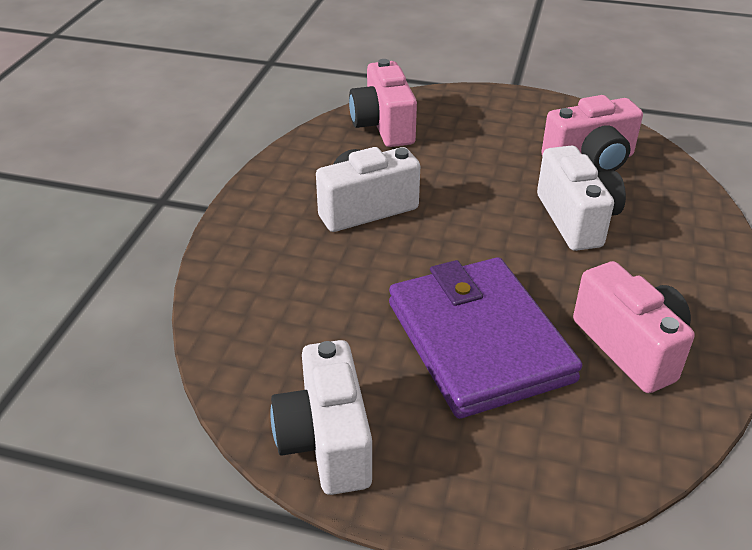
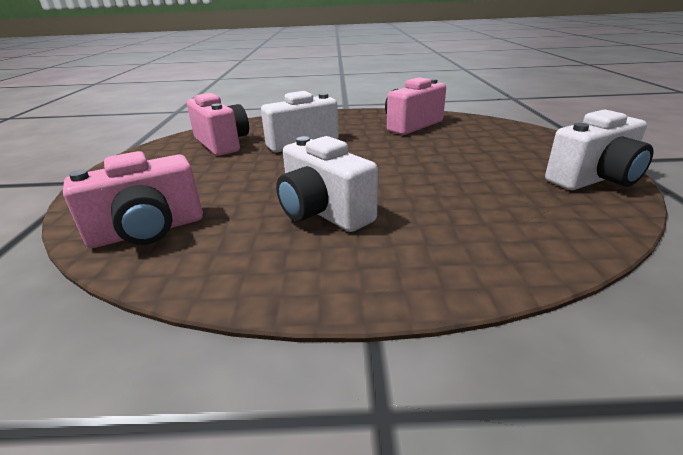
camera: 105 degrees left, 10 degrees down
purple wallet [389,257,582,419] -> none

